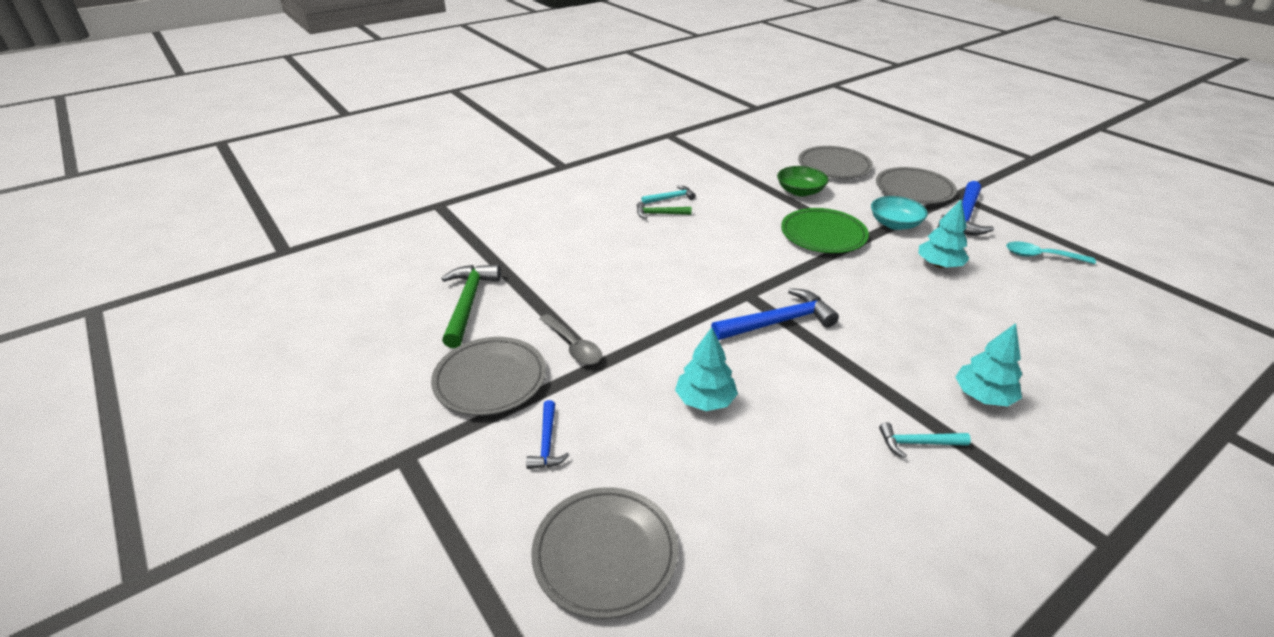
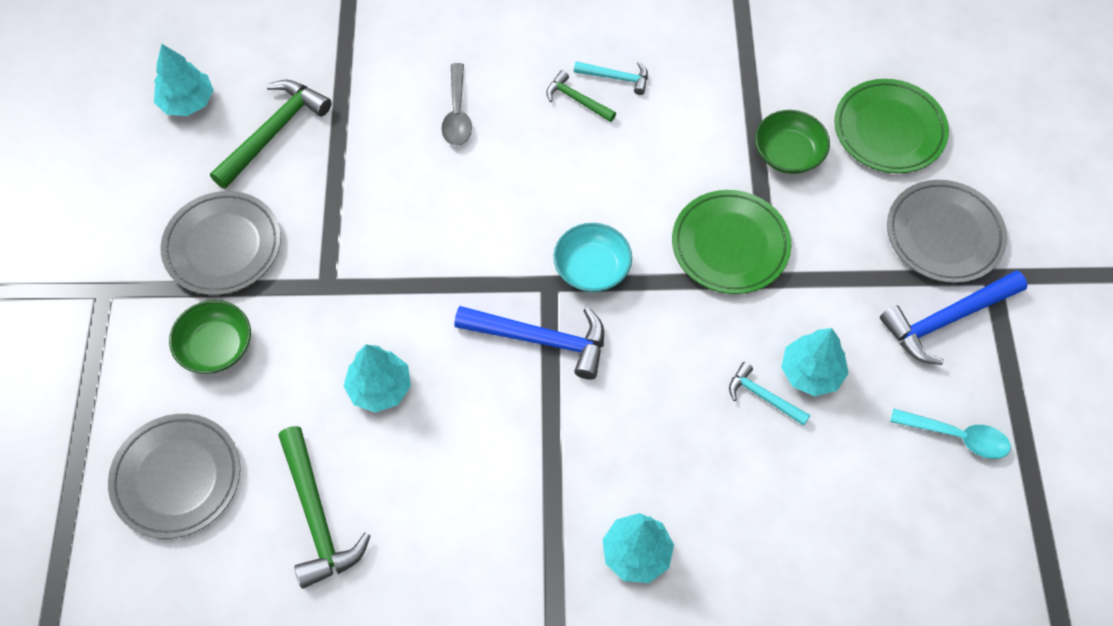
camera: 35 degrees right, 25 degrees up
blue hammer [526,400,569,469] -> green bowl [169,300,251,374]
grey spoon [540,314,602,365] -> grey spoon moved to [441,63,472,146]
grey plate [798,146,873,179] -> green plate [834,79,949,173]
turquoise bowl [871,196,928,230] -> turquoise bowl moved to [554,223,632,292]
turquoise hammer [879,422,971,458] -> turquoise hammer moved to [729,362,810,426]
turquoise spoon [1006,241,1096,264] -> turquoise spoon turned 150 degrees clockwise [890,408,1011,459]
none -> turquoise tree [154,44,214,116]
none -> green hammer [278,426,371,589]

